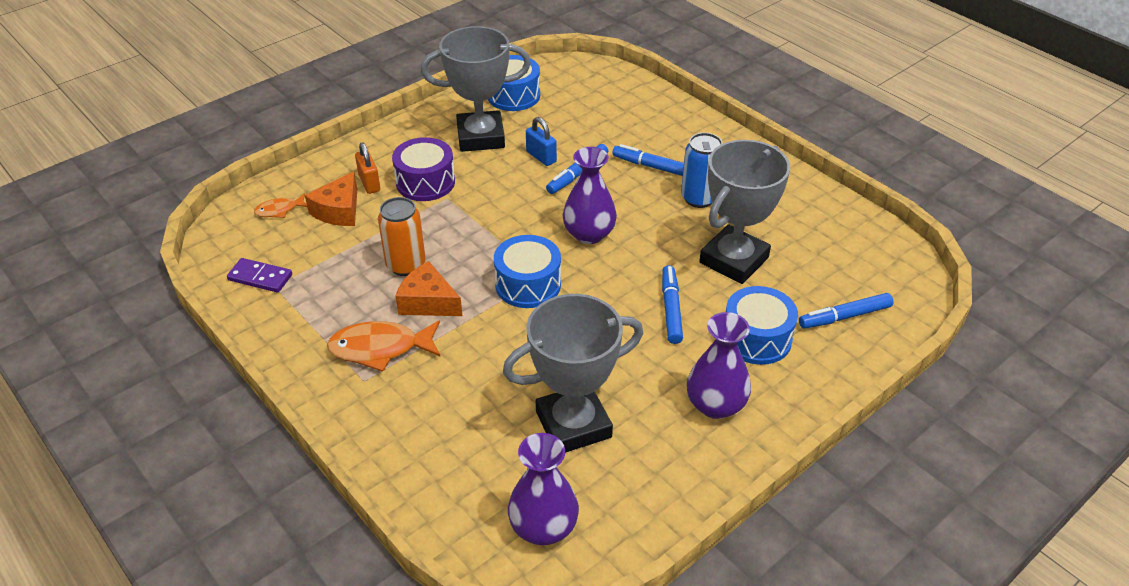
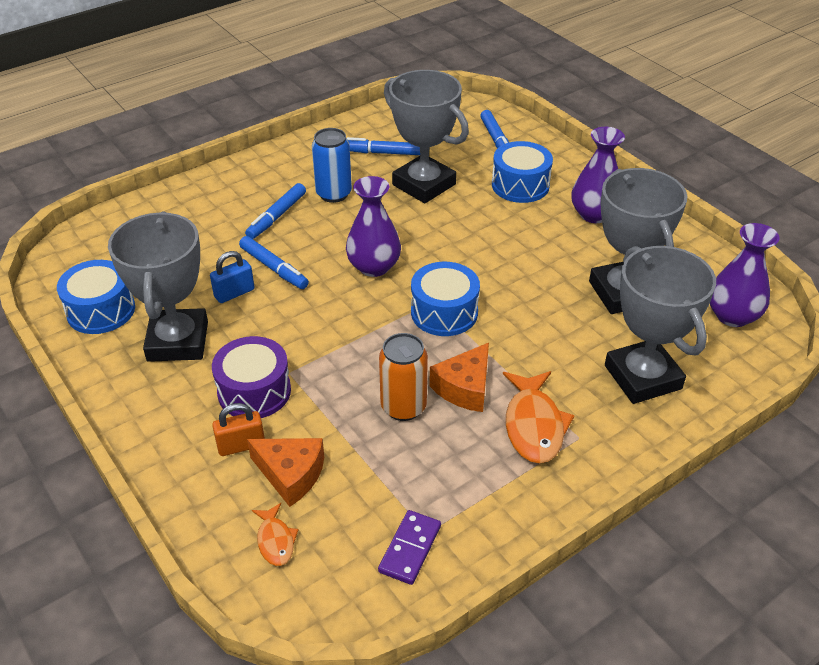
camera: 85 degrees left, 0 degrees up
blue marker [662,265,683,344] -> blue marker moved to [347,137,420,155]
none -> grey trophy [605,246,716,404]

